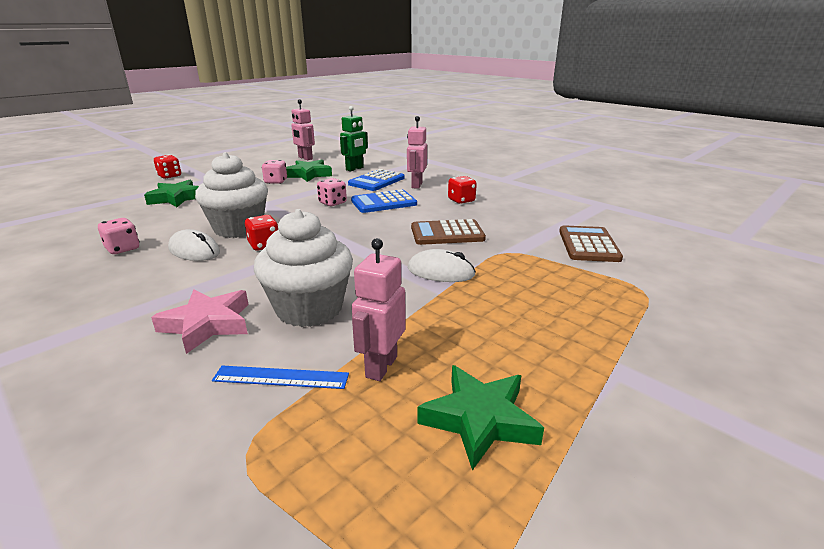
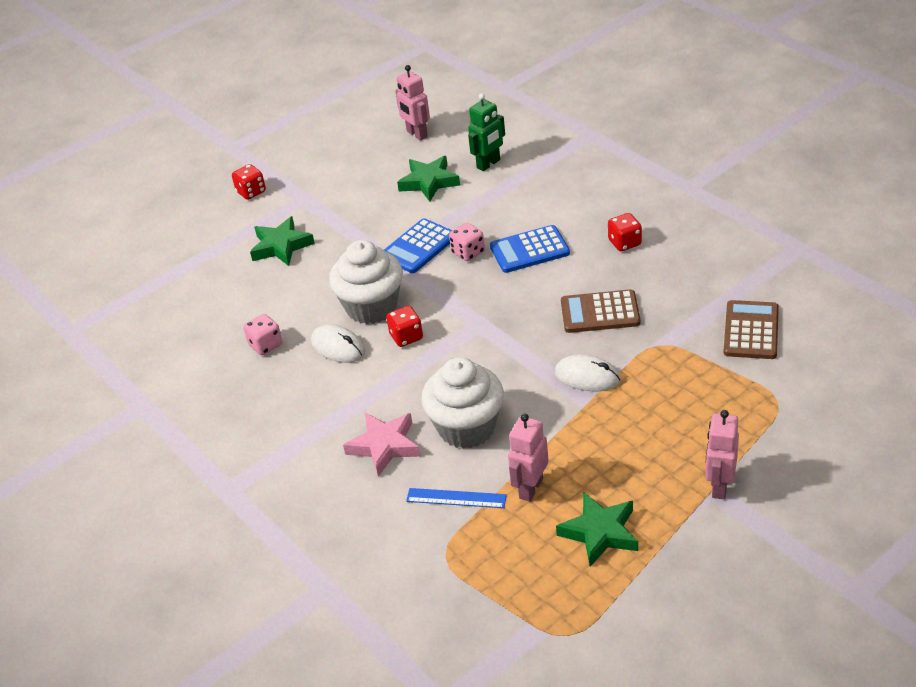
camera: 10 degrees right, 15 degrees up
pink dice [262,160,287,184] -> none
blue calculator [348,169,405,191] -> blue calculator moved to [384,218,453,273]
pink robot [407,116,427,189] -> pink robot moved to [705,410,739,499]

